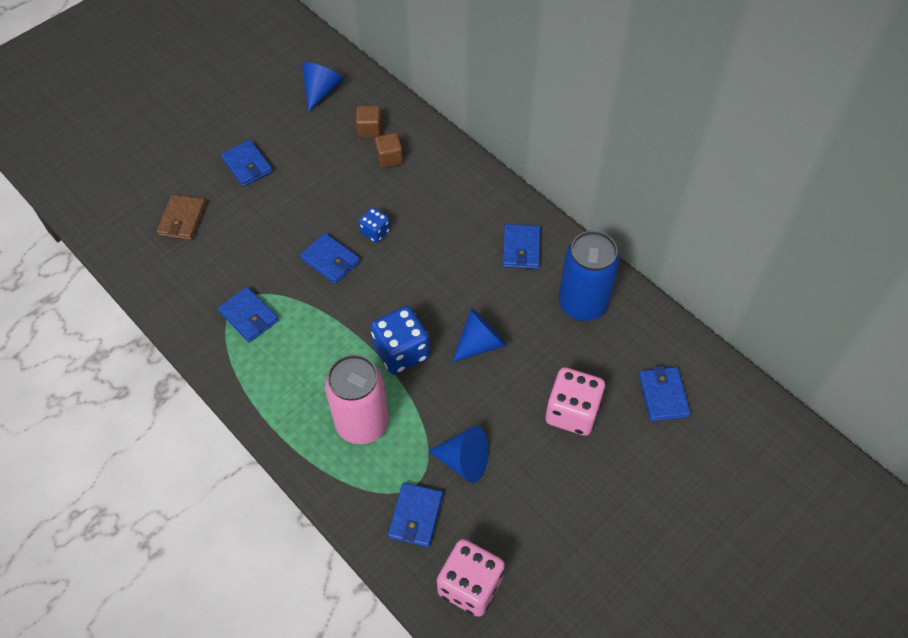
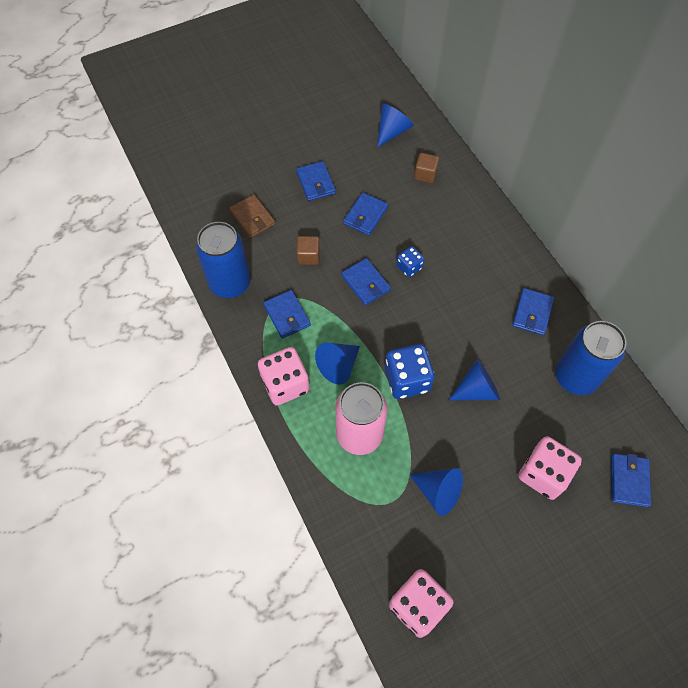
camera: 15 degrees right, 5 degrees up
brown wallet [157,195,206,240] -> brown wallet turned 60 degrees counterclockwise [229,195,275,238]
brown cube [375,133,403,168] -> brown cube moved to [296,236,320,265]
blue wallet [388,483,443,547] -> blue wallet moved to [343,193,388,235]
none -> blue can [196,222,250,298]
none -> pink dice [258,347,310,406]
none -> blue cone [315,342,360,385]

